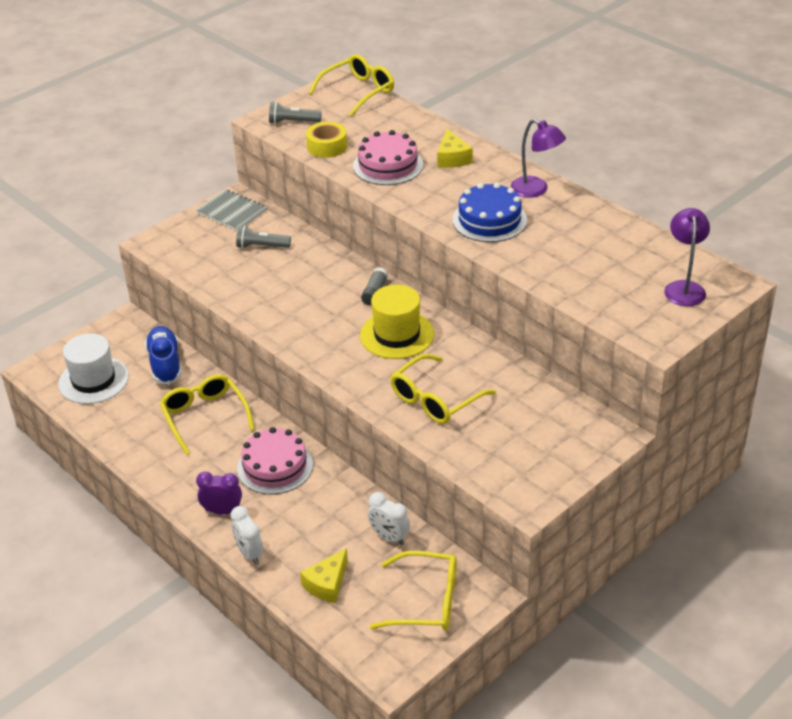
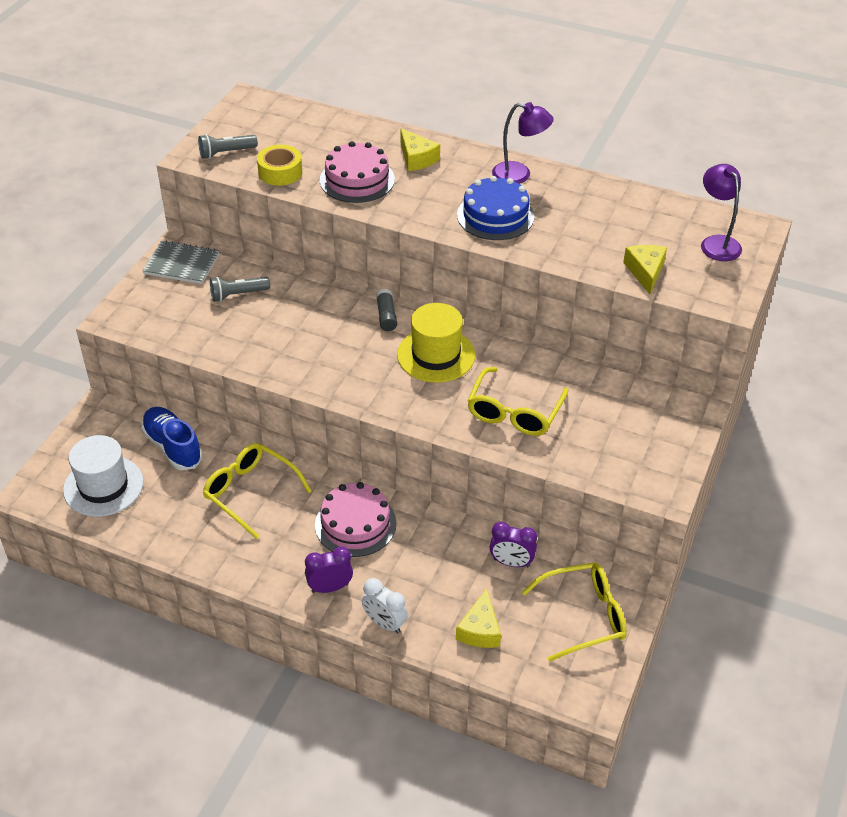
camera: 25 degrees left, 5 degrees up
yellow glasses [309,54,394,117] -> none
white clock [368,492,410,545] -> purple clock [490,522,537,567]
none -> yellow cheese [623,245,667,294]

